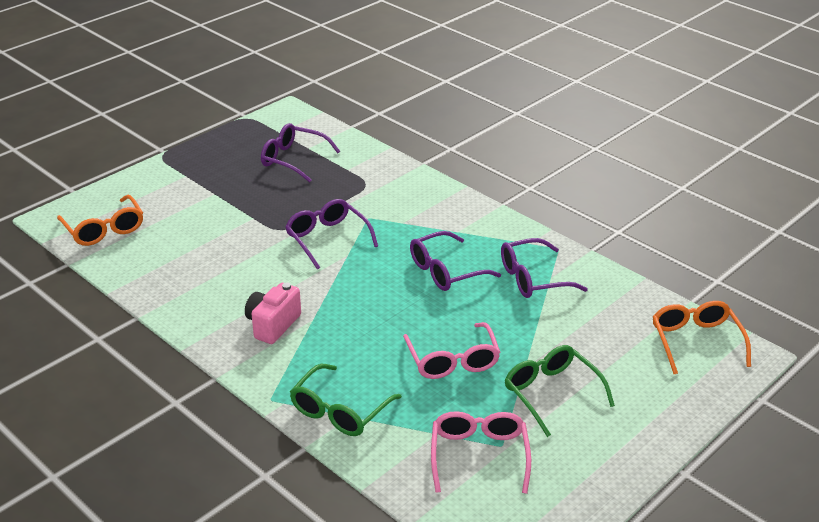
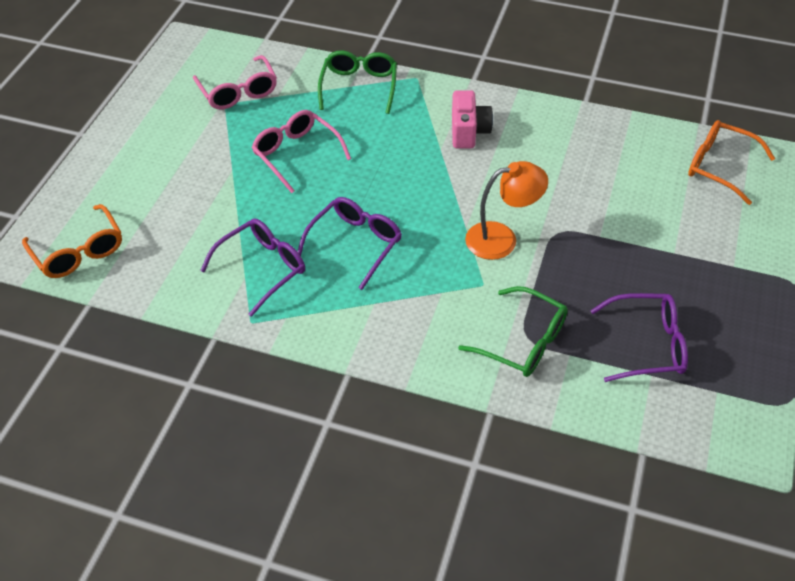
camera: 155 degrees right, 15 degrees up
purple glasses [285,199,378,270] -> orange lamp [465,161,548,260]
green glasses [505,345,615,437] -> green glasses moved to [458,286,568,377]

